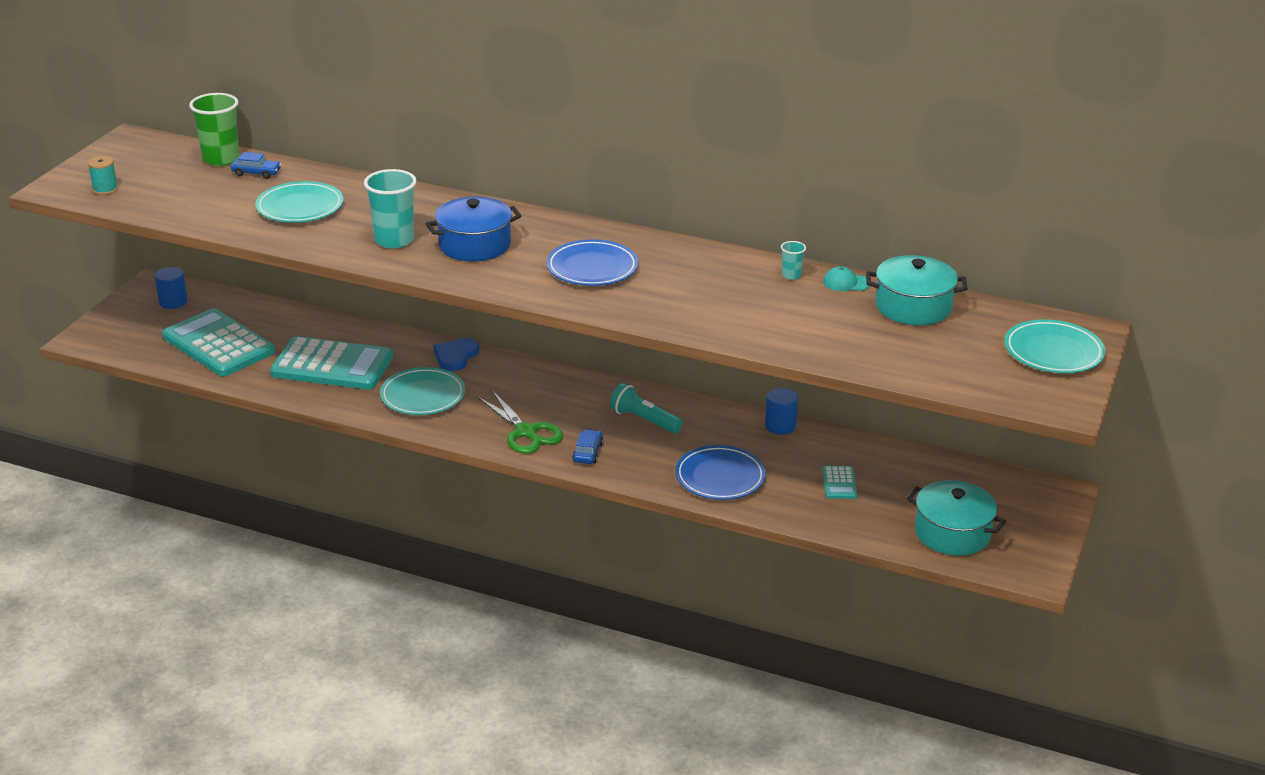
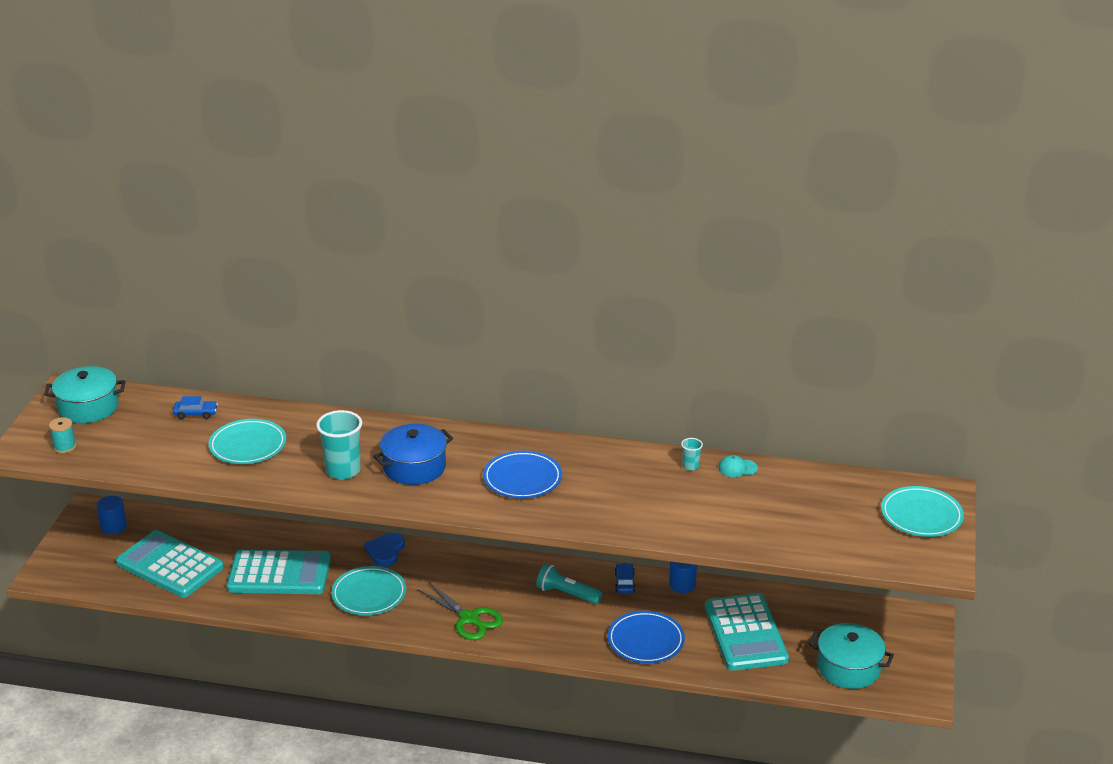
camera: 10 degrees left, 0 degrees up
green cup [189,93,239,166] -> none
blue car [572,429,603,464] -> blue car moved to [615,563,636,594]
turquoise calculator [822,466,858,499] -> turquoise calculator [705,593,789,671], size x2.36
turquoise pot [866,255,967,325] -> turquoise pot moved to [44,366,126,423]

